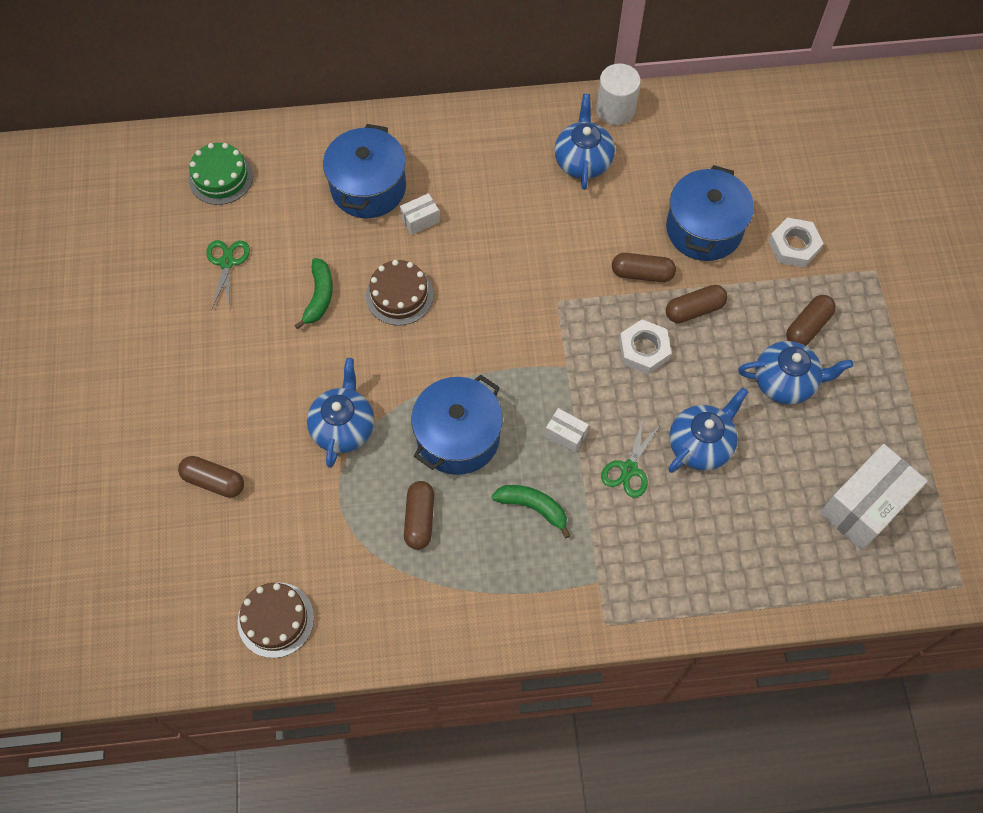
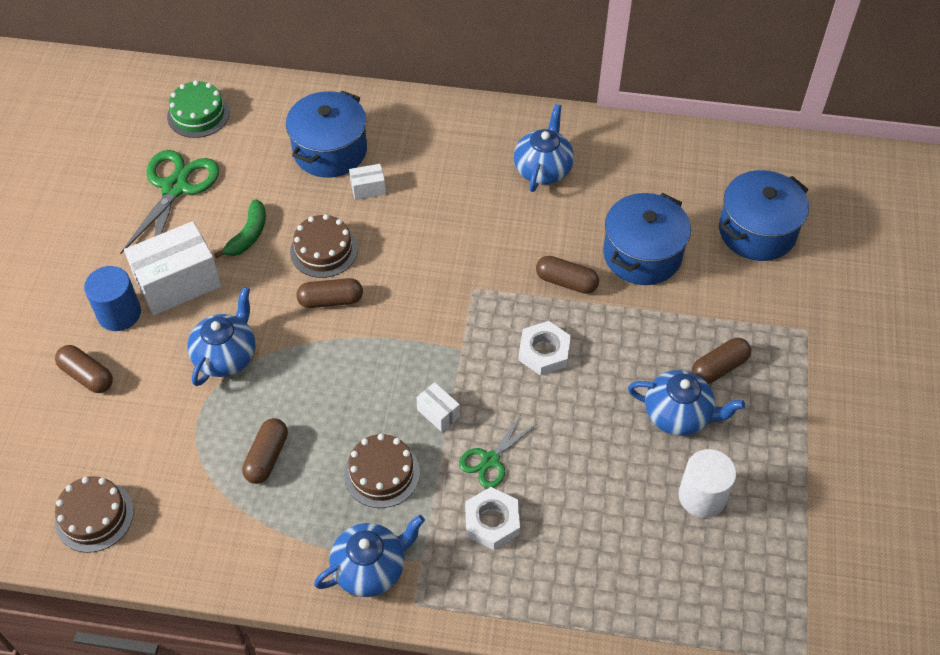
camera: 15 degrees right, 10 degrees down
green scissors [206,240,250,310] -> green scissors [120,150,219,254], size x1.75
blue pot [411,375,503,475] -> blue pot moved to [719,170,809,261]
green banana [492,485,570,538] -> brown cake [344,434,420,508]
white cylinder [596,64,641,125] -> white cylinder moved to [678,449,736,518]
brown capsule [666,285,727,323] -> brown capsule moved to [297,278,363,308]
blue teapot [668,388,748,473] -> blue teapot moved to [314,515,425,597]
white nut [768,217,824,268] -> white nut moved to [465,487,520,550]
white box [820,444,928,550] -> white box moved to [124,221,221,315]
none -> blue cylinder [84,266,141,331]

